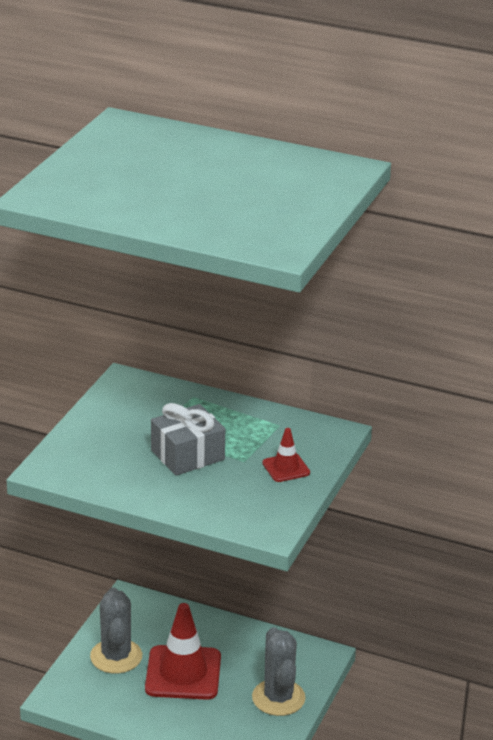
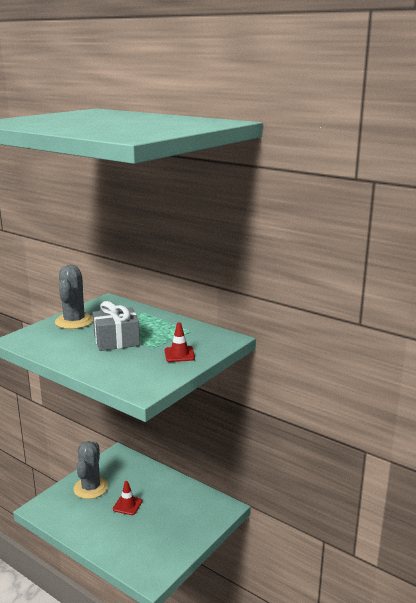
camera: 15 degrees right, 10 degrees down
red traffic cone [145,603,221,700] -> red traffic cone [113,481,143,515], size x0.49
grey cactus [252,627,305,716] -> grey cactus moved to [55,265,93,329]

